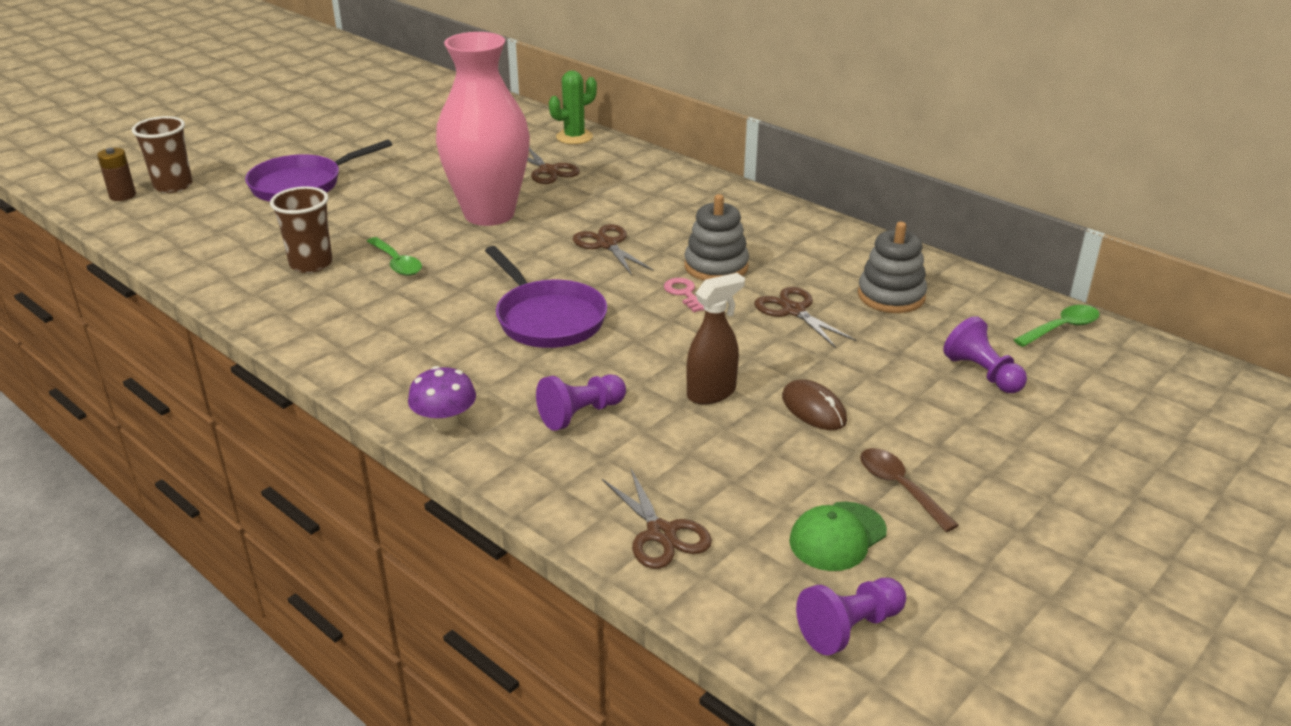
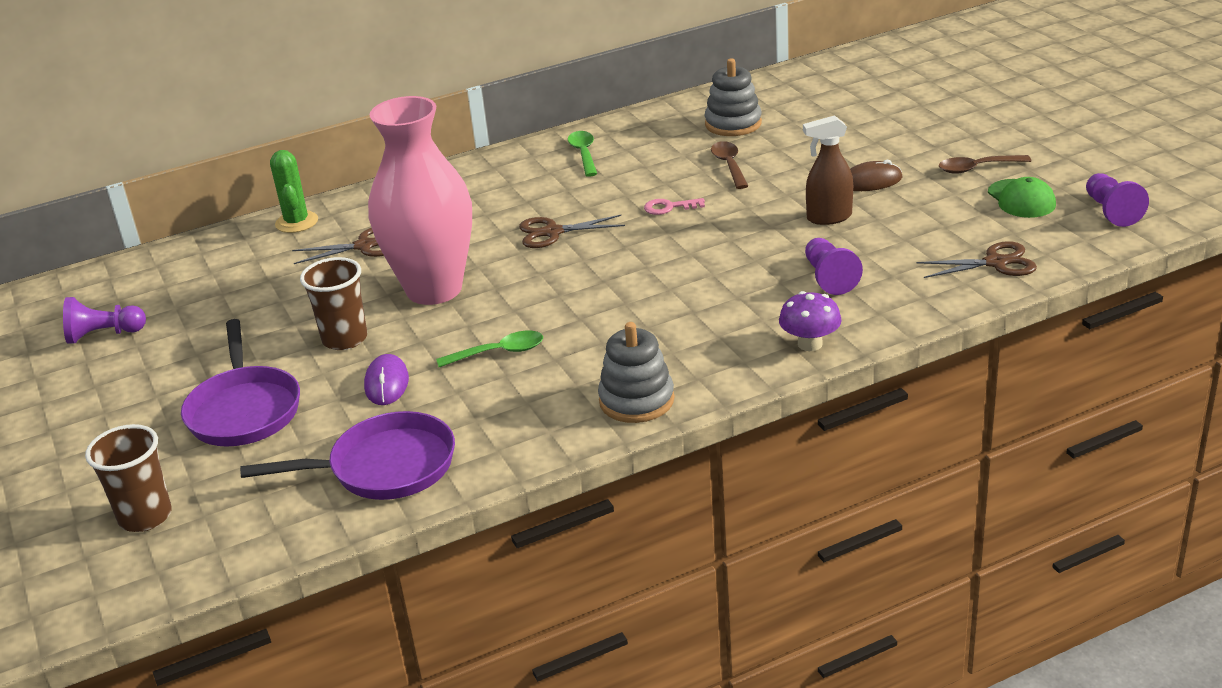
camera: 65 degrees left, 0 degrees up
brown battery [97,148,136,201] -> none
brown cup [270,186,333,273] -> brown cup moved to [300,257,367,350]
purple pan [485,246,607,348] -> purple pan moved to [240,411,455,500]
grey stacking toy [684,194,749,281] -> grey stacking toy moved to [598,322,675,423]
brown spray bottle [686,273,745,404] -> brown spray bottle turned 90 degrees counterclockwise [803,115,853,225]
brown scissors [755,287,856,348] -> brown spoon [711,141,748,189]
purple pawn [943,316,1027,393] -> purple pawn moved to [63,297,146,344]
green spoon [1013,305,1100,347] -> green spoon moved to [568,131,597,177]
none -> purple mouse [364,354,409,405]

